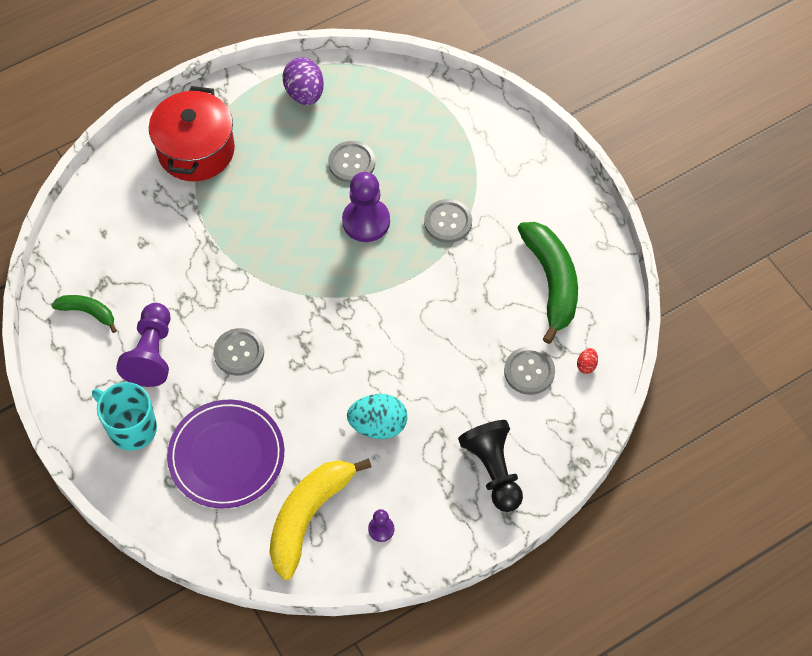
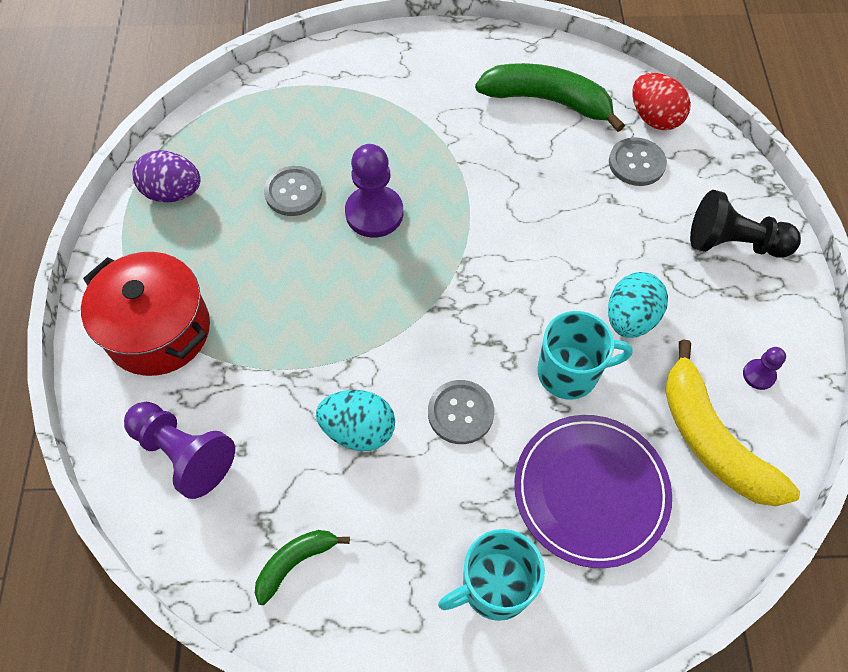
camera: 60 degrees left, 0 degrees up
purple pawn [116,303,170,387] -> purple pawn moved to [124,402,235,499]
grey button [424,199,472,243] -> none
red egg [577,348,598,374] -> red egg [632,73,691,130], size x2.18
none -> turquoise egg [316,390,395,451]
none -> turquoise mug [537,311,633,399]

